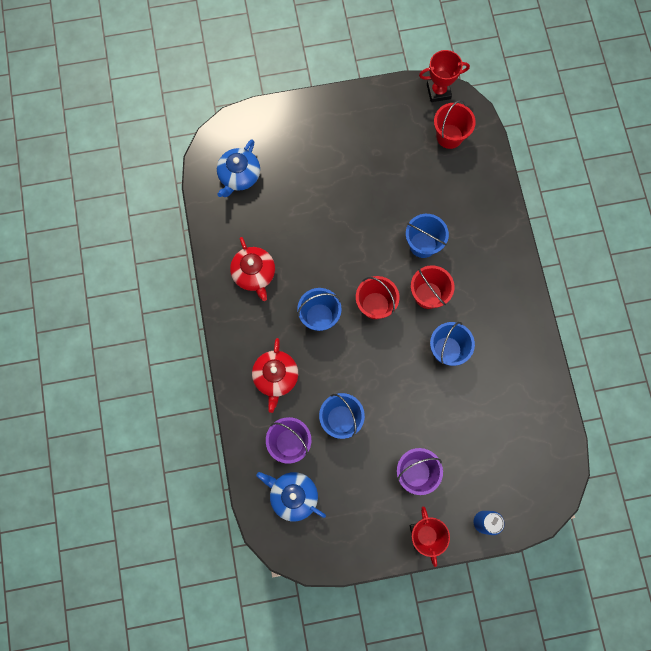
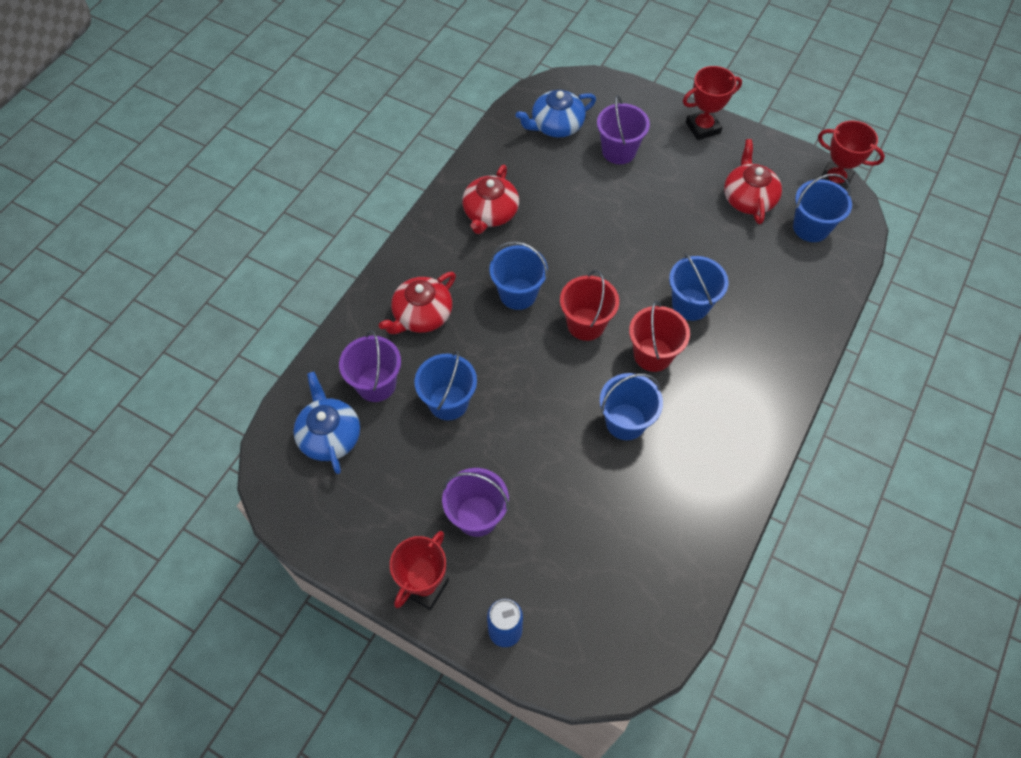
camera: 40 degrees right, 15 degrees down
red bucket [434,100,476,149] -> blue bucket [793,174,852,242]
none -> purple bucket [597,95,650,164]
none -> red trophy [683,66,742,140]
none -> red teapot [724,139,782,224]

